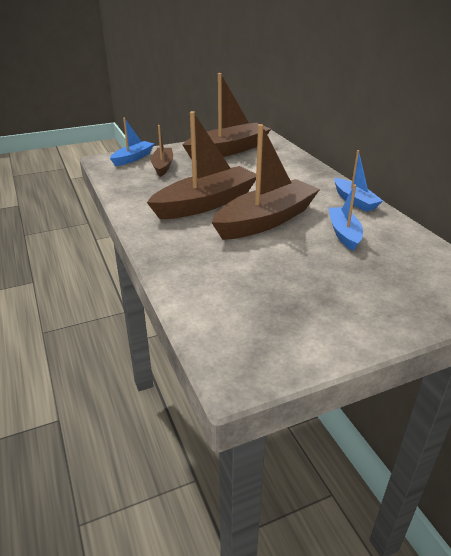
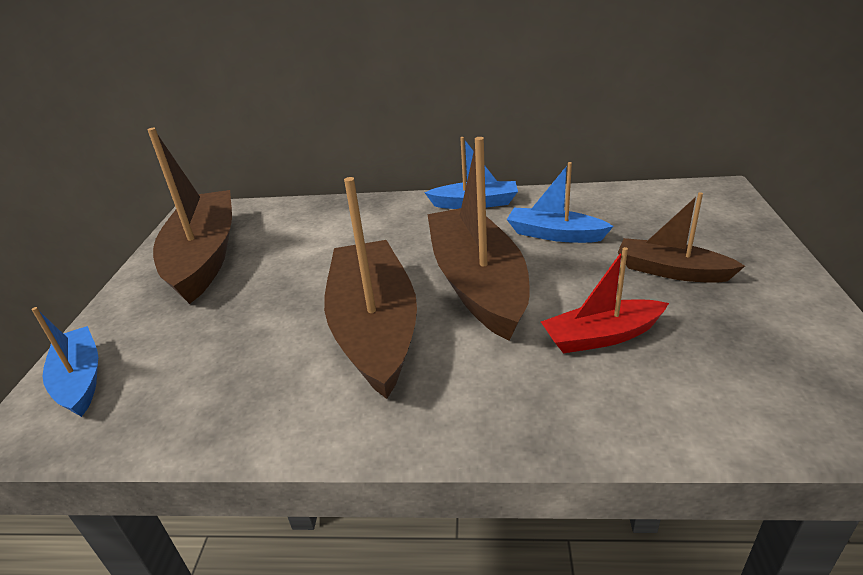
camera: 60 degrees left, 0 degrees up
brown boat [151,125,173,177] -> brown boat moved to [618,192,745,283]
none -> red boat [541,247,669,354]

